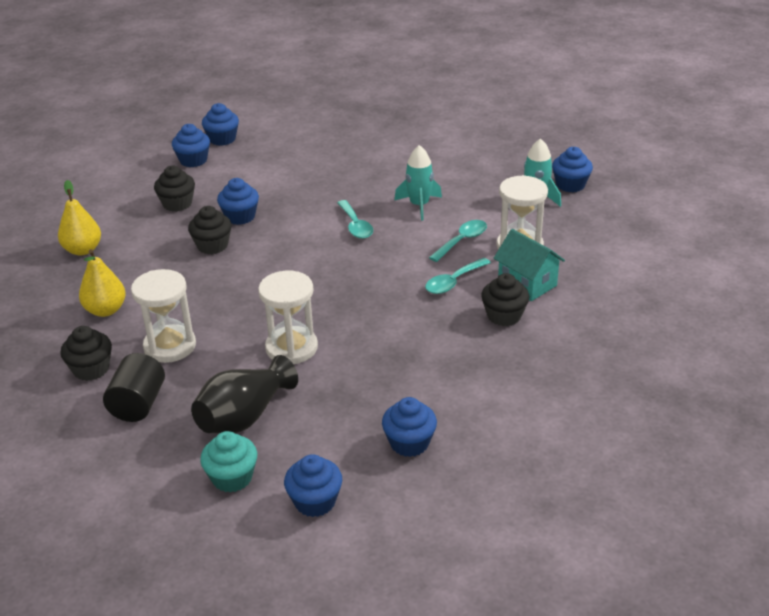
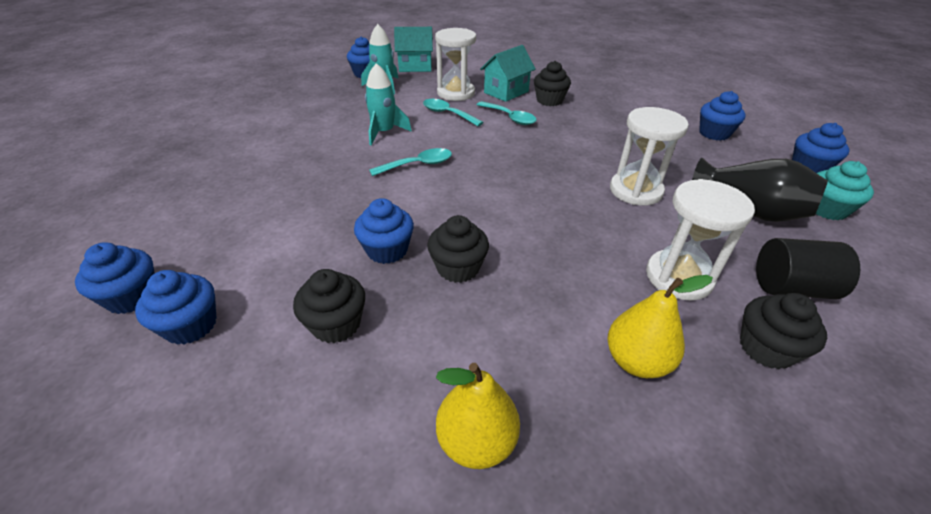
camera: 95 degrees left, 5 degrees up
none -> turquoise house [394,27,433,72]

